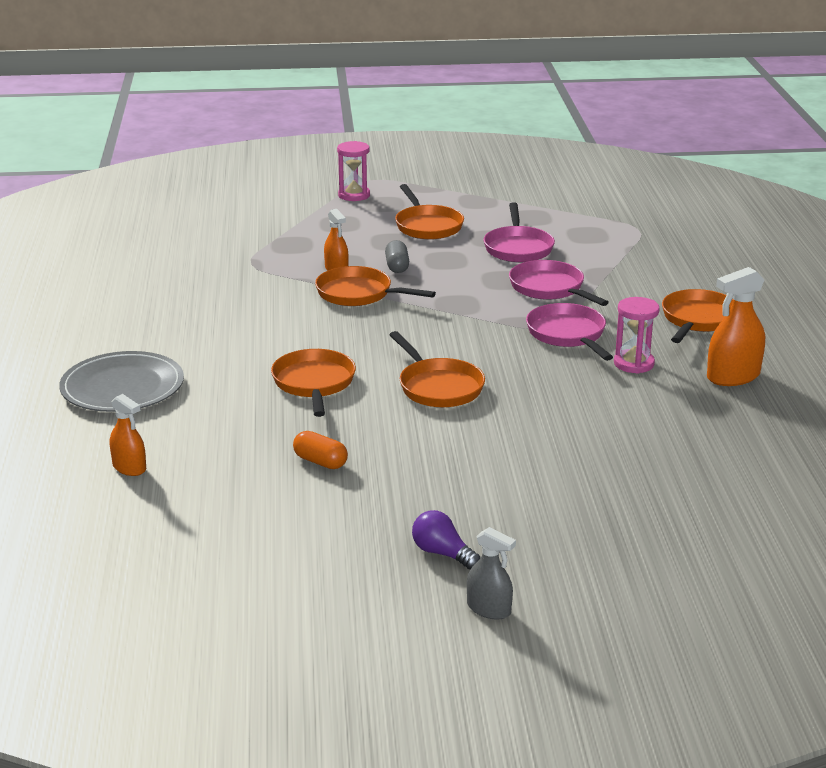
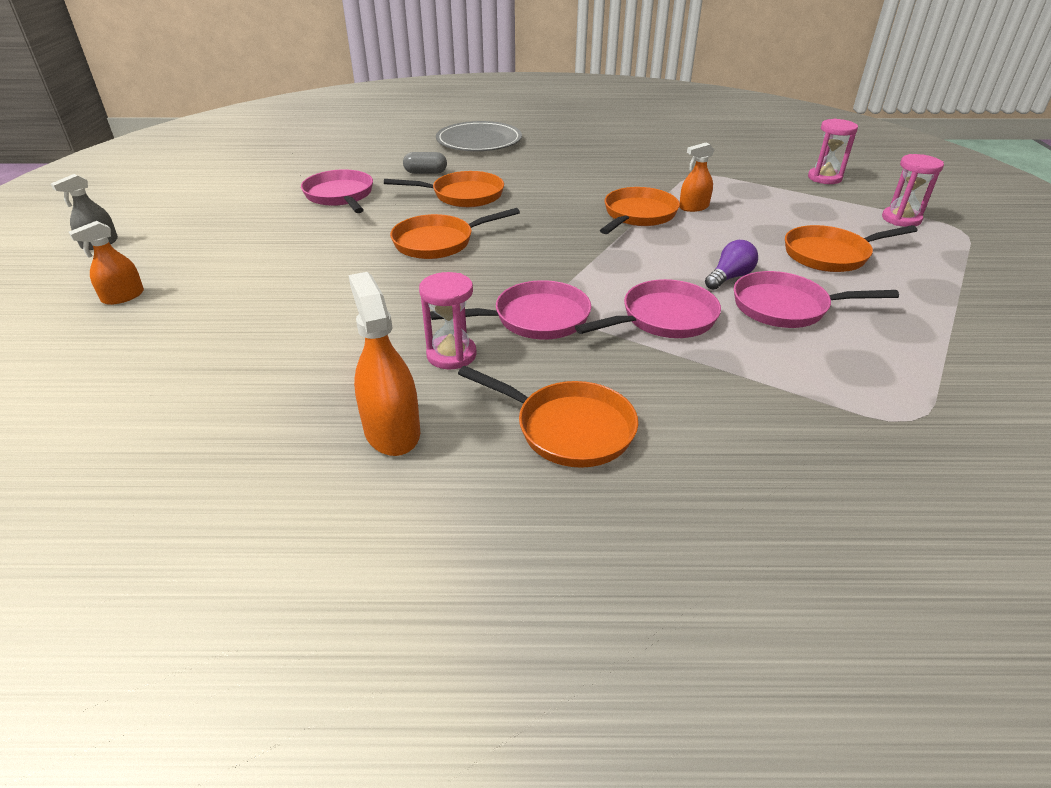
camera: 95 degrees right, 10 degrees up
orange spray bottle [110,394,146,476] -> orange spray bottle moved to [69,221,144,305]
orange capsule [293,431,348,469] -> pink pan [301,169,373,213]
grey capsule [385,240,409,273] -> grey capsule moved to [403,152,447,174]
purple light bulb [412,510,480,570] -> purple light bulb moved to [705,240,758,290]
none -> pink hourglass [808,119,858,184]

